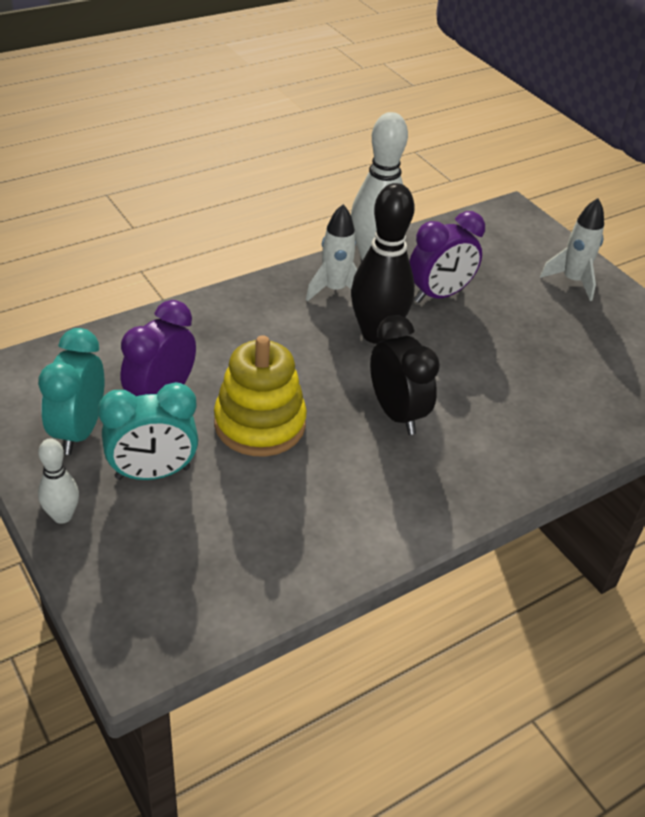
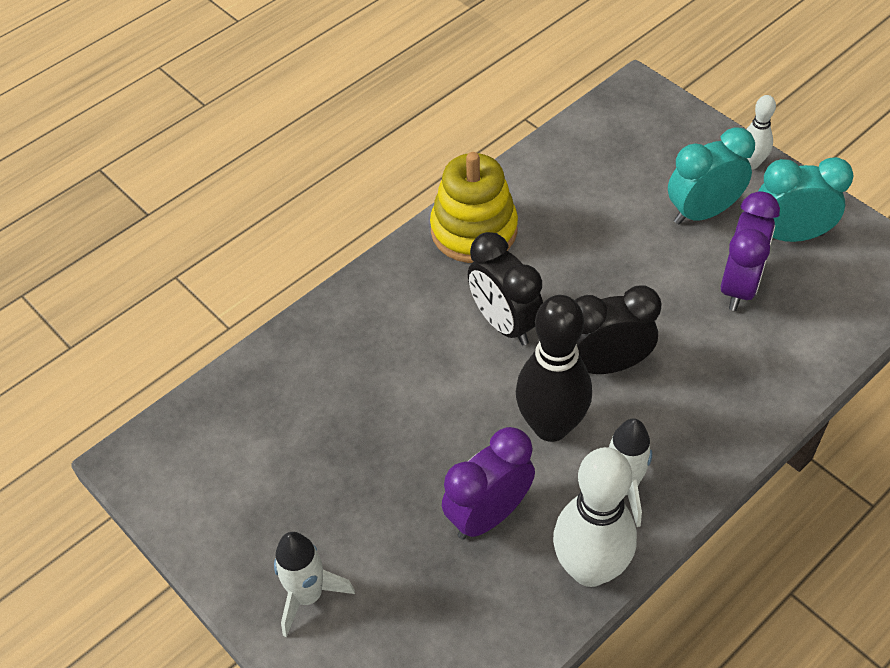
camera: 175 degrees right, 10 degrees up
turquoise clock [38,328,104,455] -> turquoise clock turned 90 degrees counterclockwise [759,157,854,242]
yellow stacking toy [214,335,307,456] -> yellow stacking toy moved to [430,152,518,263]
none -> black clock [575,285,661,374]

